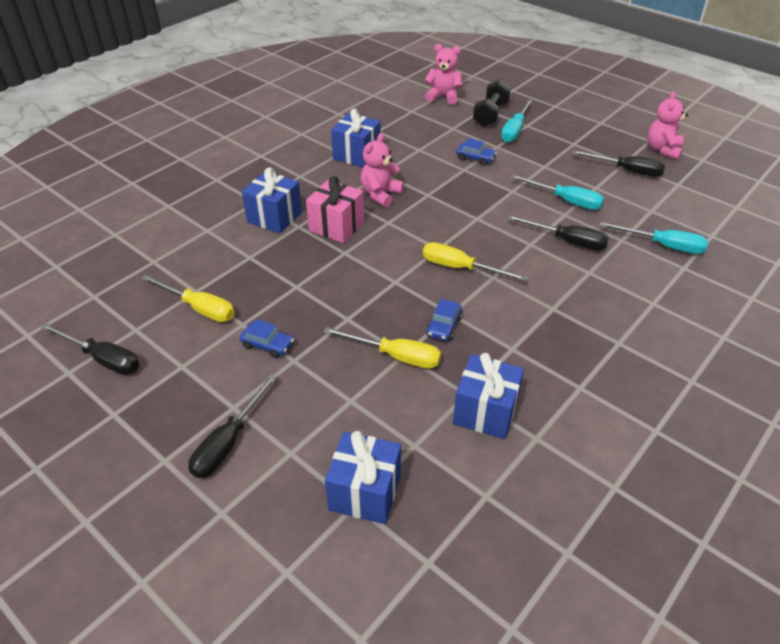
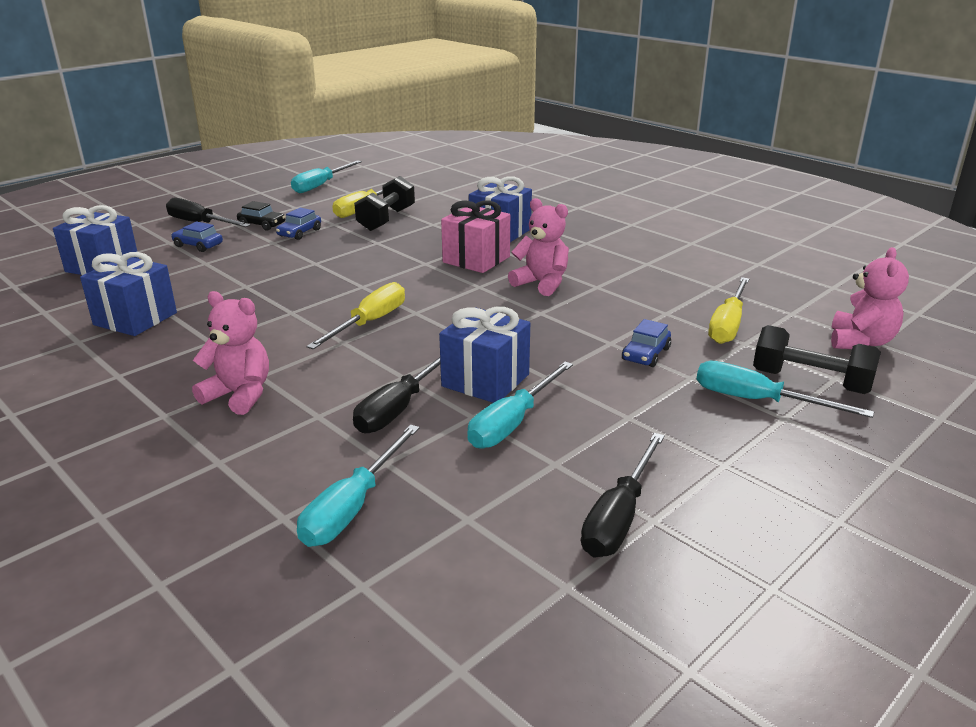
camera: 95 degrees right, 15 degrees down
black screwdriver [40,323,140,375] -> turquoise screwdriver [291,160,362,193]
yellow screwdriver [323,327,441,369] -> yellow screwdriver moved to [708,277,749,344]
blue gift [331,109,380,167] -> blue gift moved to [439,307,530,403]
blue car [426,299,462,341] -> blue car moved to [171,222,223,252]
pink teddy bear [647,91,688,160] -> pink teddy bear moved to [192,291,269,415]
none -> black car [237,201,285,231]
none -> black dumbbell [354,176,415,231]

